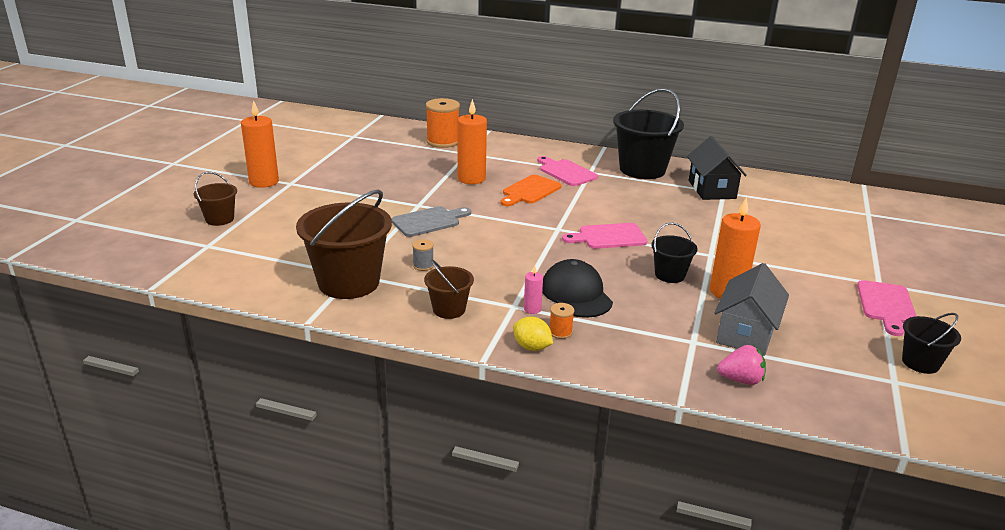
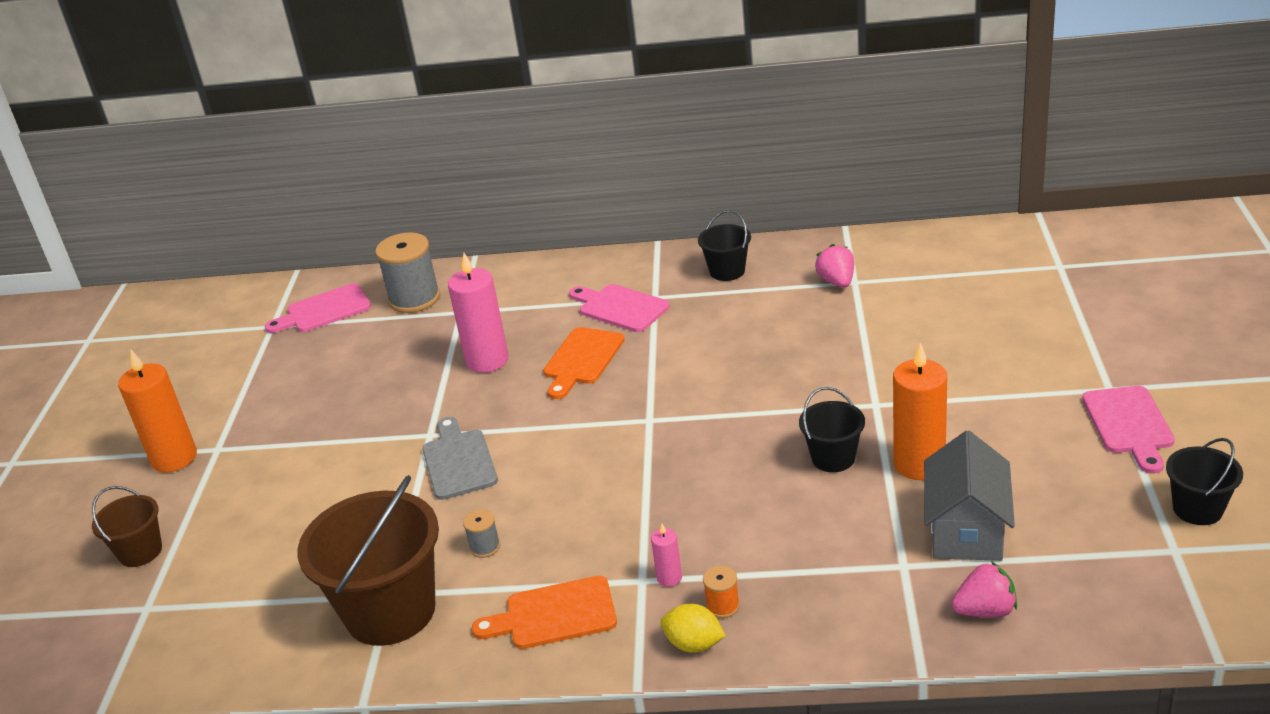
camera: 10 degrees left, 5 degrees up
grey cutting board [391,206,471,237] -> grey cutting board turned 60 degrees counterclockwise [422,417,498,500]
brown bucket [424,260,474,319] -> orange cutting board [472,576,617,649]
orange spool [426,98,460,148] -> grey spool [375,232,440,313]
orange candle [458,99,487,184] -> pink candle [448,253,509,373]
black cap [542,259,613,318] -> none
pink cutting board [562,223,647,249] -> pink cutting board moved to [265,283,371,333]
black bucket [613,88,684,179] -> black bucket [698,210,751,281], size x0.51
black house [687,136,747,200] -> pink strawberry [815,244,854,288]

